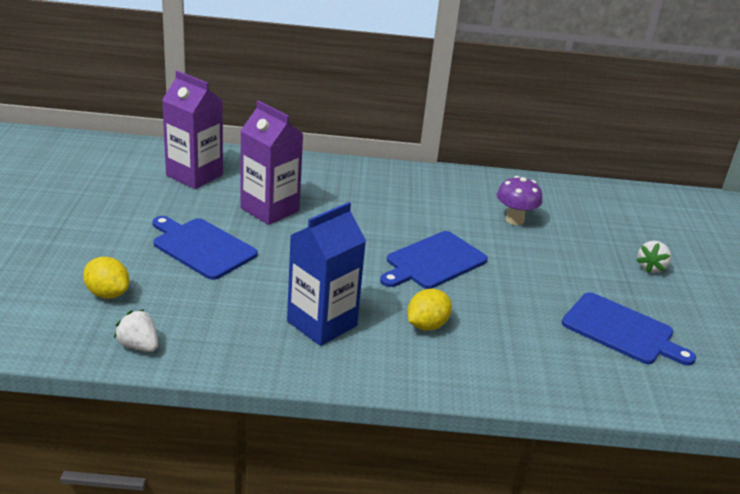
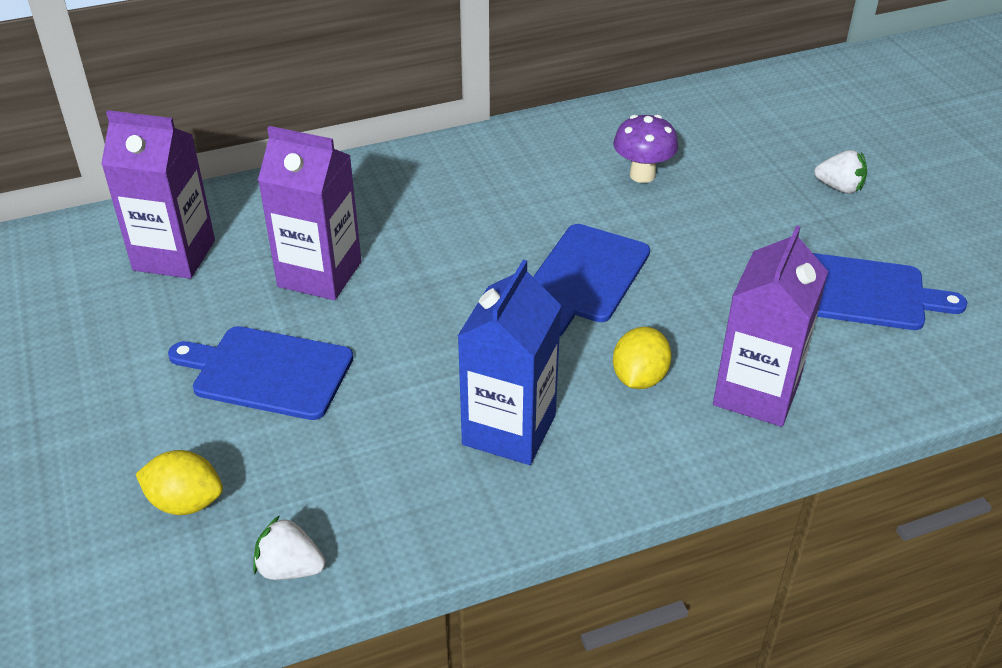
camera: 20 degrees left, 10 degrees up
white strawberry [636,241,671,273] -> white strawberry turned 75 degrees counterclockwise [814,150,867,194]
none -> purple carton [713,225,828,427]

